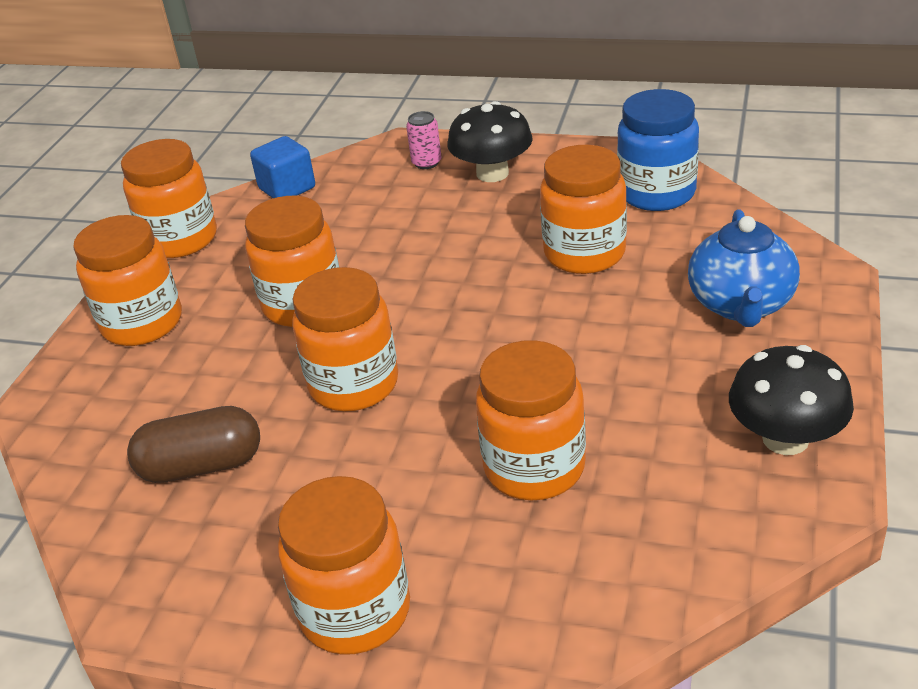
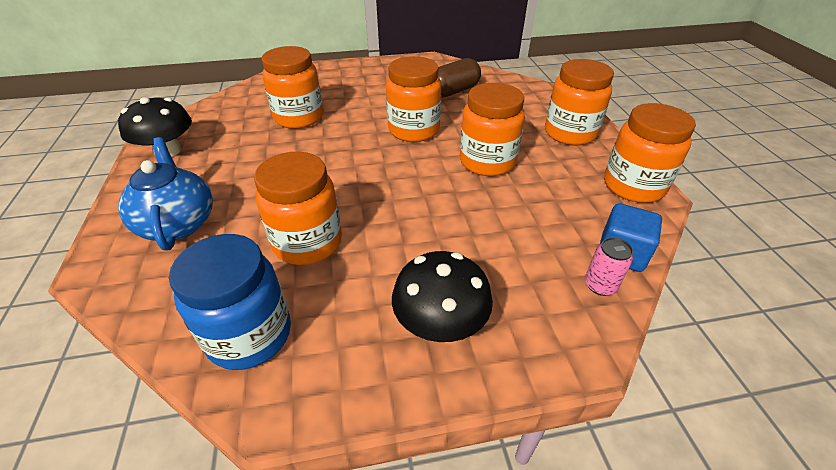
camera: 150 degrees right, 5 degrees up
orange jar [278,476,410,655] -> none
pink can [406,111,442,169] -> pink can moved to [585,237,633,296]

